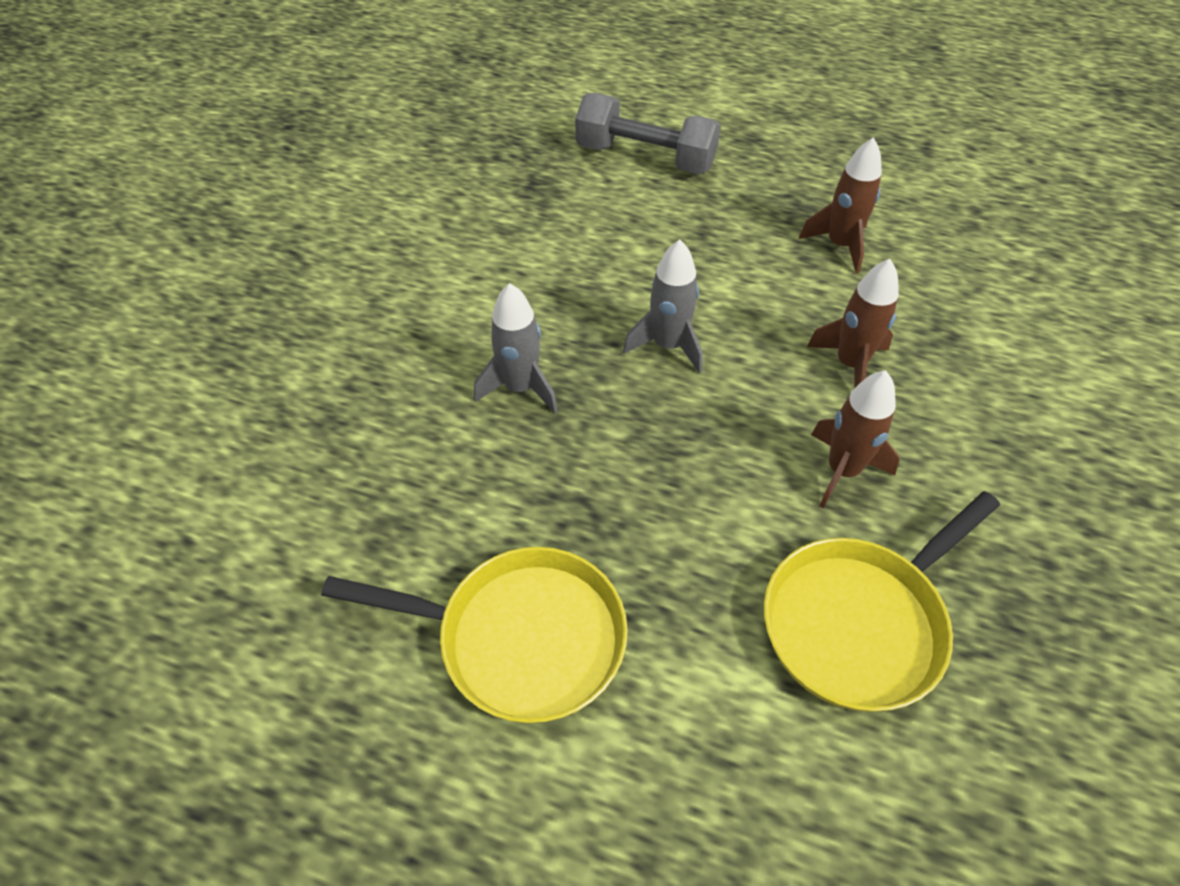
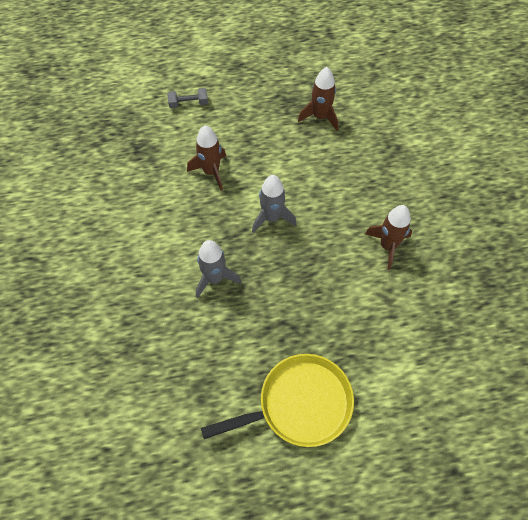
camera: 30 degrees left, 10 degrees up
grey dumbbell [575,93,721,174] -> grey dumbbell [167,88,208,108], size x0.47
yellow pan [764,491,1000,712] -> none
brown rocket [807,259,899,387] -> brown rocket moved to [187,125,226,191]

